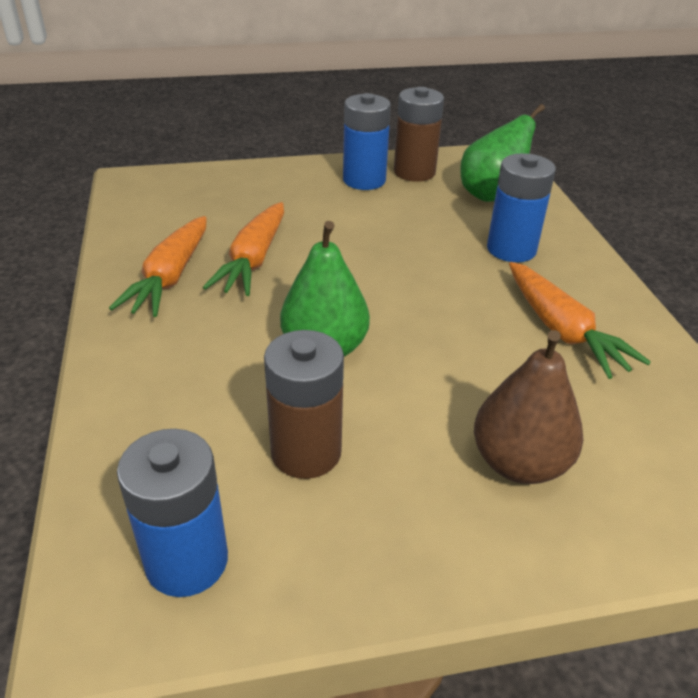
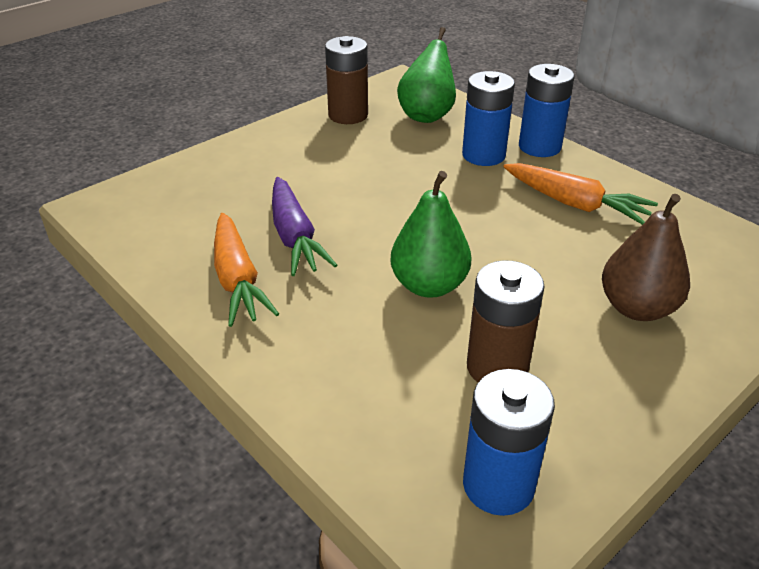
camera: 30 degrees left, 0 degrees up
orange carrot [203,202,284,296] -> purple carrot [272,177,337,276]
blue battery [343,93,391,190] -> blue battery moved to [519,64,574,157]

